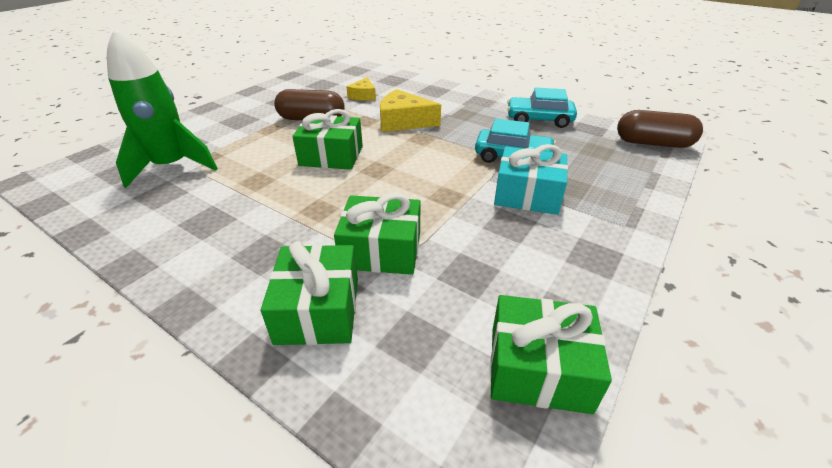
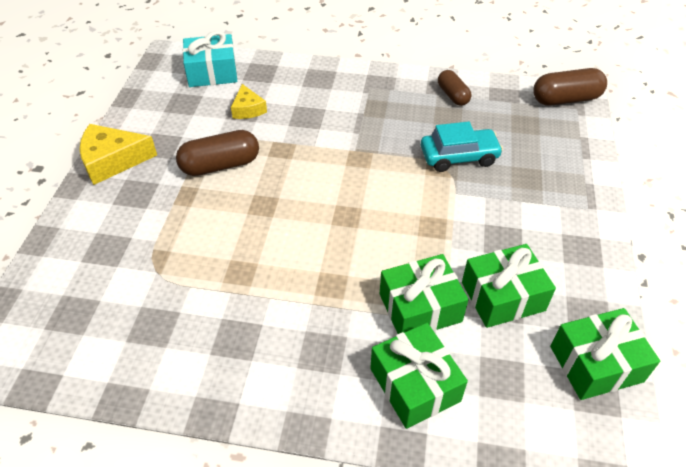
camera: 25 degrees left, 10 degrees up
green rocket [107,28,218,188] -> none
green gift [292,109,363,170] -> green gift moved to [462,244,556,328]
yellow cheese [380,89,441,132] -> yellow cheese moved to [80,124,157,185]
turquoise gift [494,144,568,215] -> turquoise gift moved to [183,31,237,87]
turquoise car [507,87,577,128] -> brown capsule [438,70,471,106]

